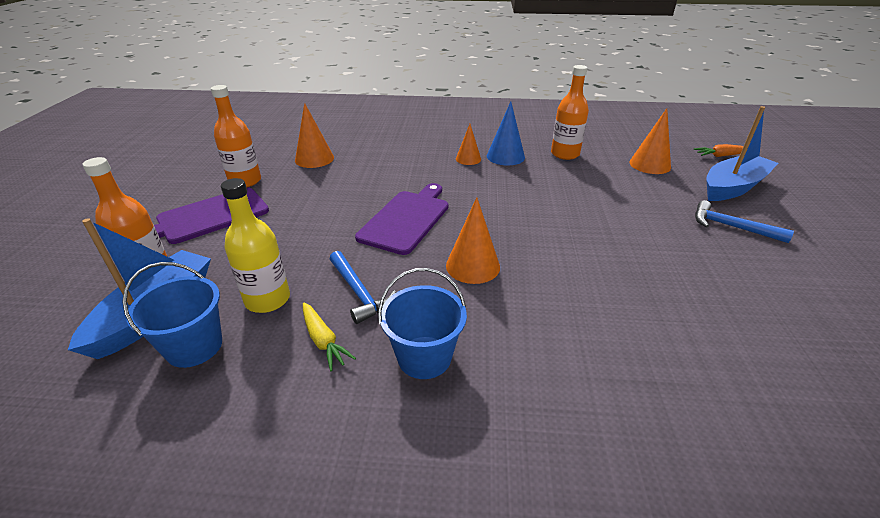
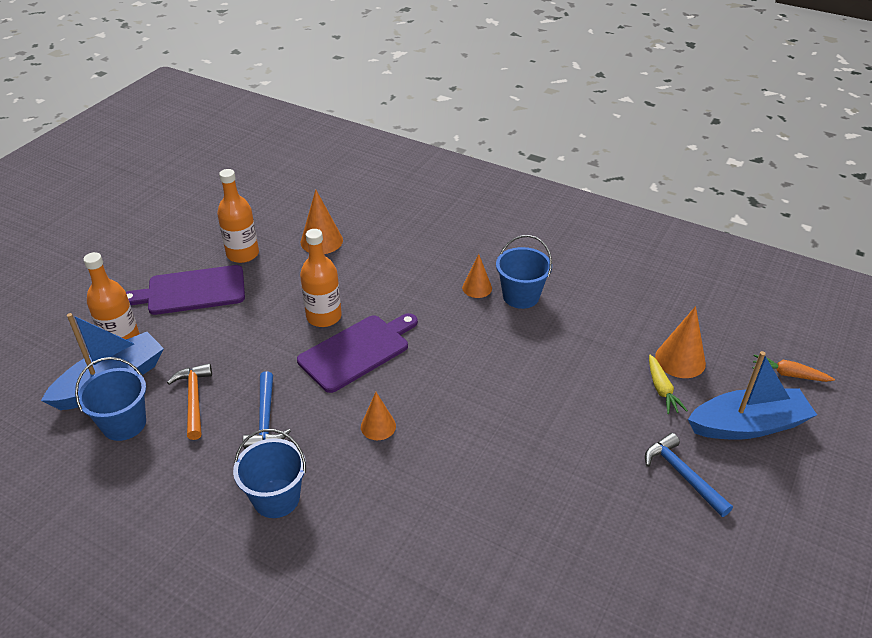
camera: 25 degrees right, 5 degrees up
yellow bottle [221,178,290,313] -> orange hammer [167,363,212,440]
yellow carrot [303,303,356,371] -> yellow carrot moved to [649,355,688,414]
orange cone [446,197,500,284] -> orange cone [361,392,396,440], size x0.66
blue cone [487,101,525,165] -> blue bucket [496,235,552,309]
orange bottle [551,65,589,160] -> orange bottle moved to [300,229,342,327]

